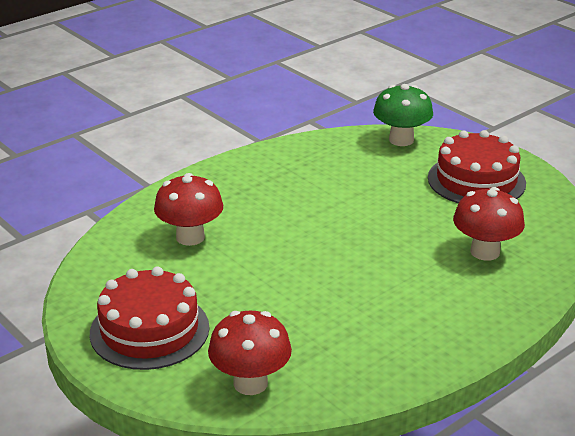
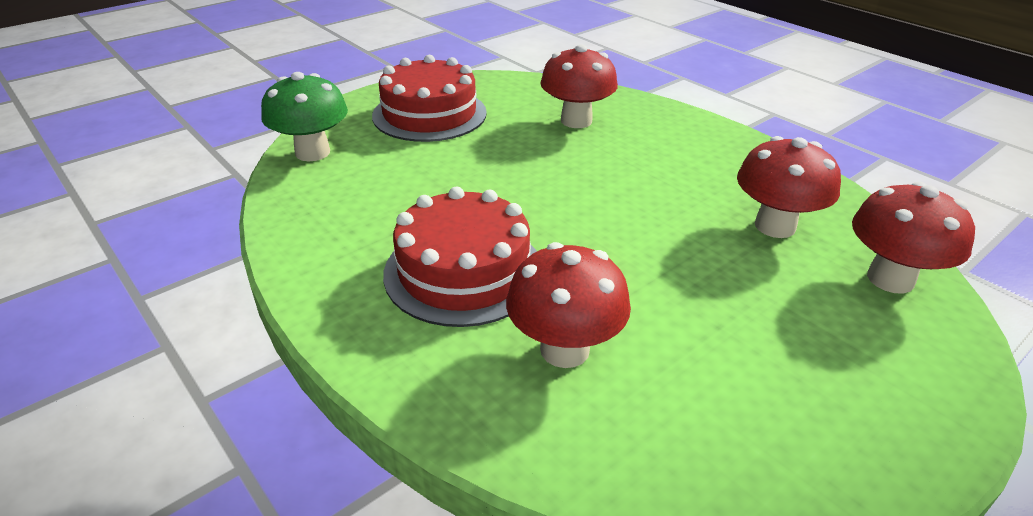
camera: 90 degrees left, 5 degrees up
red cake [90,266,209,370] -> red cake moved to [383,187,537,327]
none -> red mushroom [737,136,841,238]

